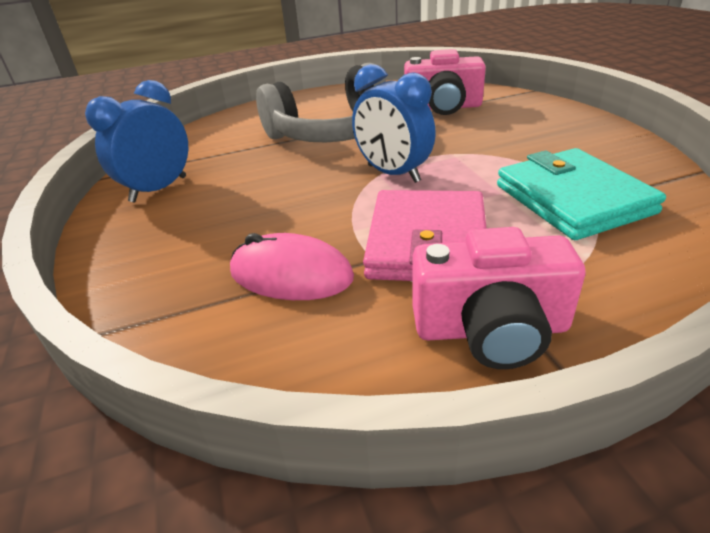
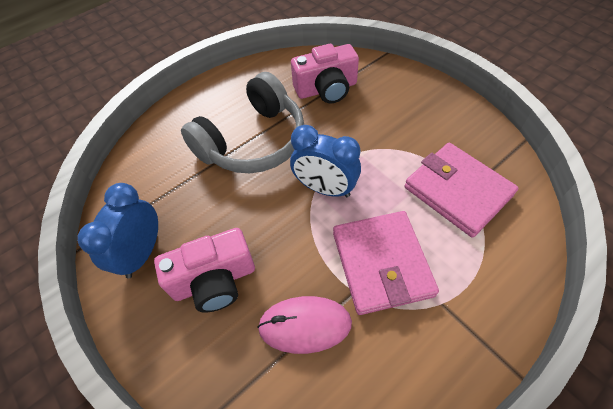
camera: 20 degrees left, 20 degrees up
pink camera [412,227,586,369] -> pink camera moved to [154,228,255,313]
turquoise wallet [497,148,666,240] -> pink wallet [404,143,519,238]

